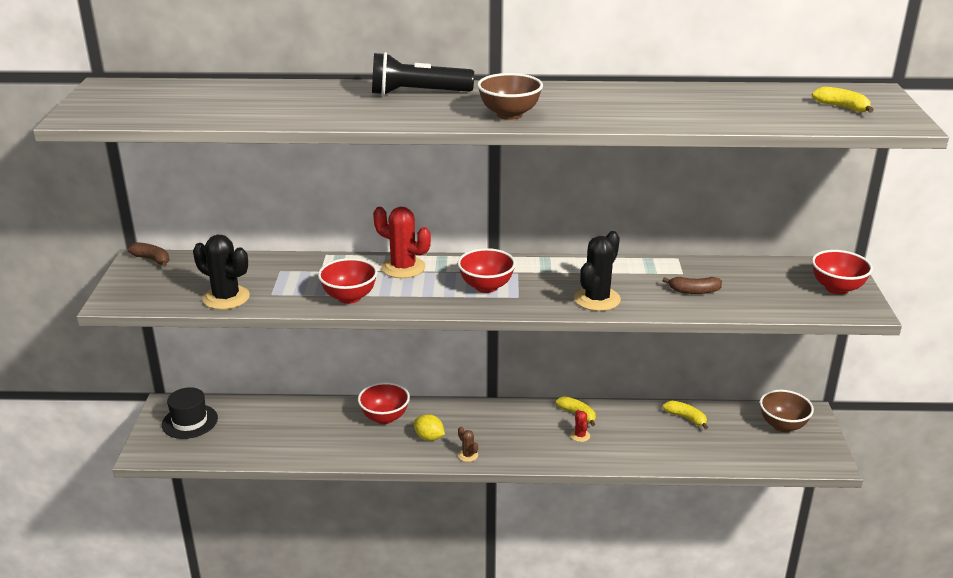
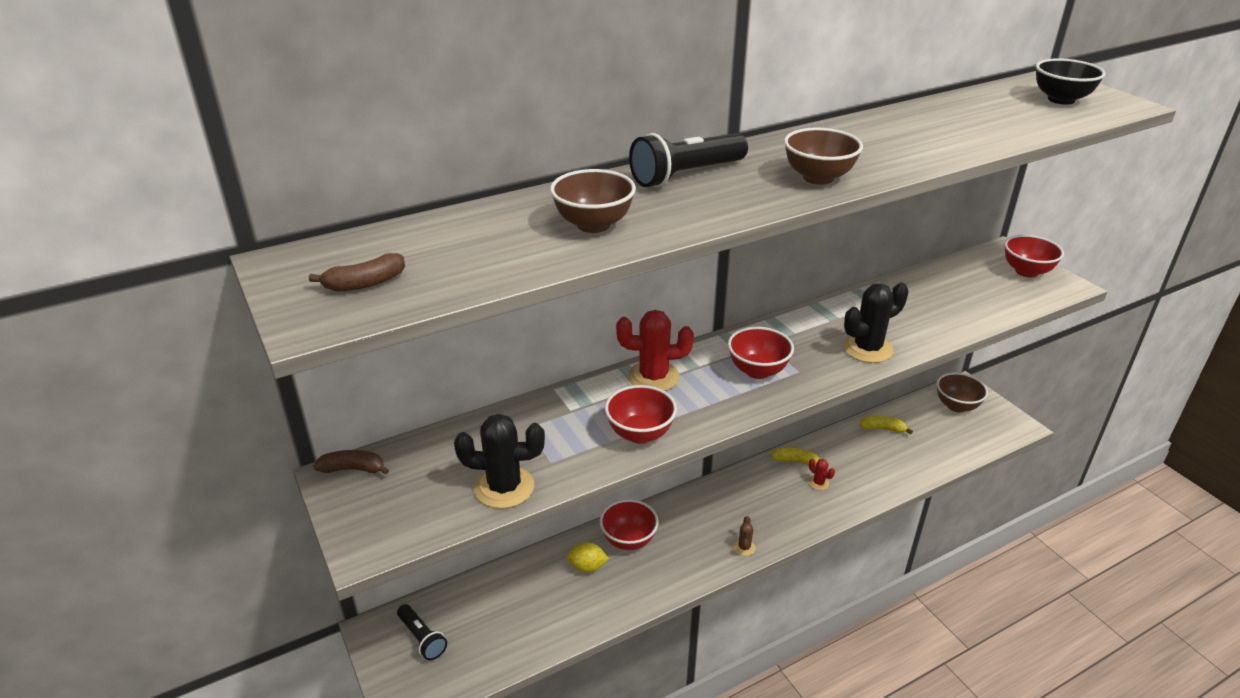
camera: 30 degrees left, 5 degrees up
black hat [162,387,218,439] -> black flashlight [397,604,447,660]
yellow lemon [414,414,445,441] -> yellow lemon moved to [567,542,609,573]
brown cactus [458,427,478,462] -> brown cactus turned 75 degrees clockwise [733,516,756,556]
black cactus [574,231,621,311] -> black cactus turned 60 degrees clockwise [843,282,909,363]
brown banana [662,277,722,294] -> brown banana moved to [309,253,405,292]
yellow banana [812,86,874,113] -> black bowl [1036,58,1105,105]
none -> brown bowl [550,169,636,233]

